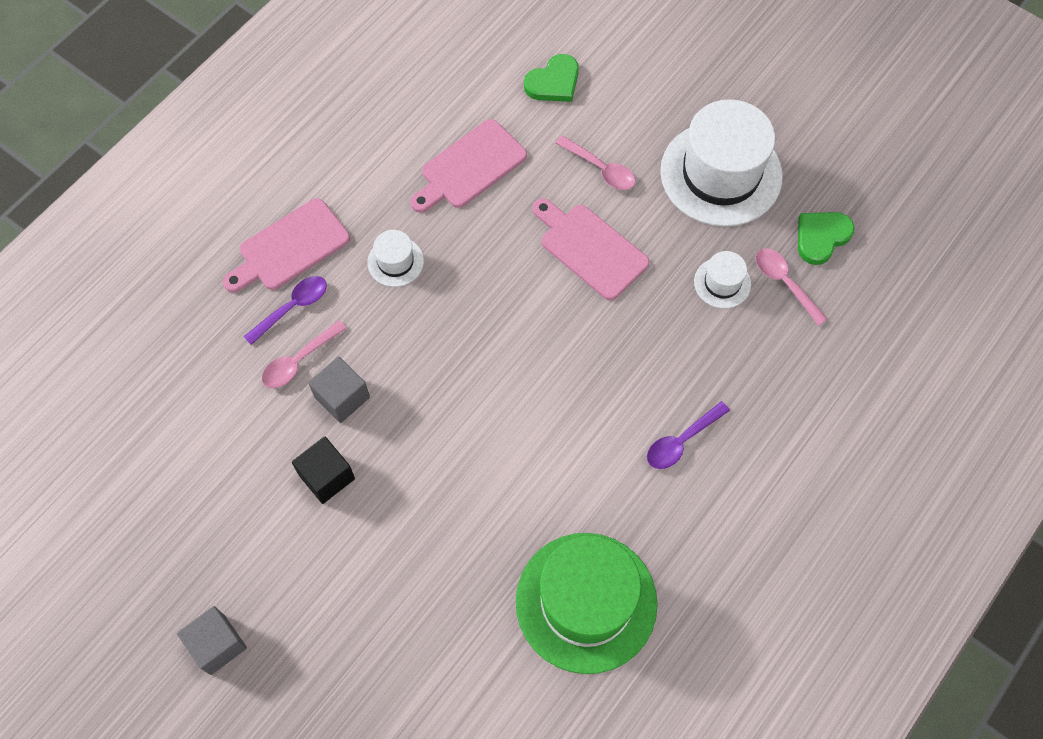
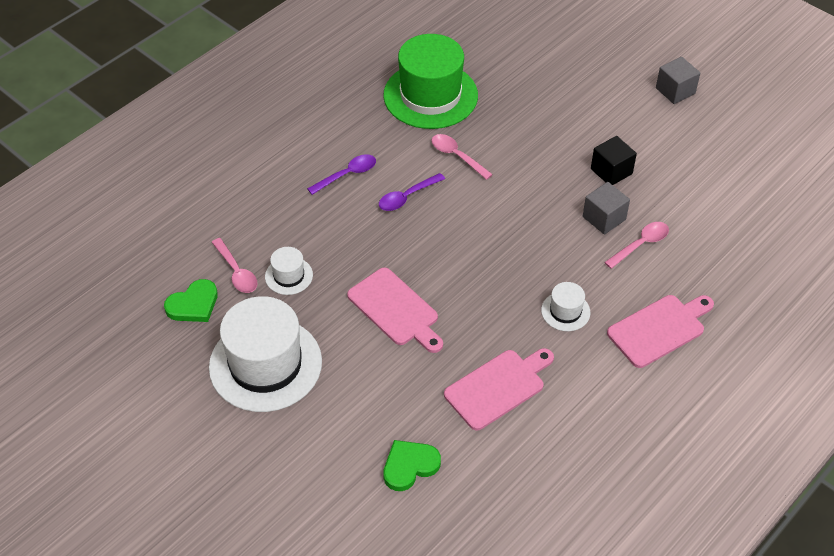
camera: 175 degrees left, 15 degrees down
purple spoon [243,276,327,345] -> purple spoon moved to [379,173,445,211]
pink spoon [556,135,635,190] -> pink spoon moved to [431,134,493,180]

